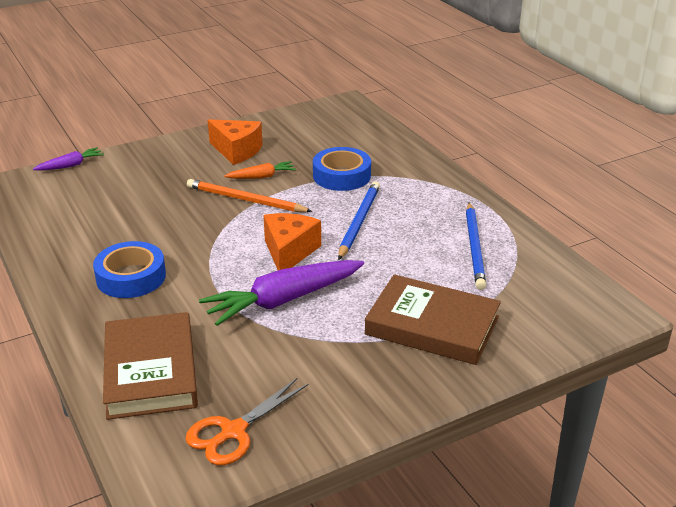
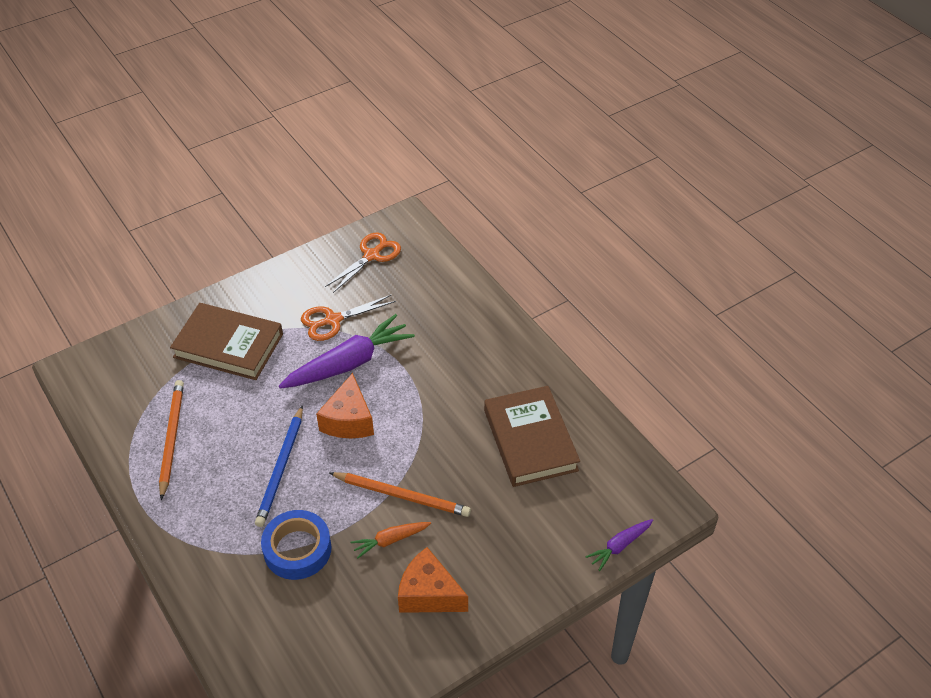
camera: 175 degrees right, 15 degrees up
blue tape [93,241,166,298] -> none
brown book [103,312,198,420] -> brown book moved to [484,386,580,487]
blue pencil [466,202,486,290] -> orange pencil [159,380,184,500]
none -> orange scissors [301,295,396,341]

